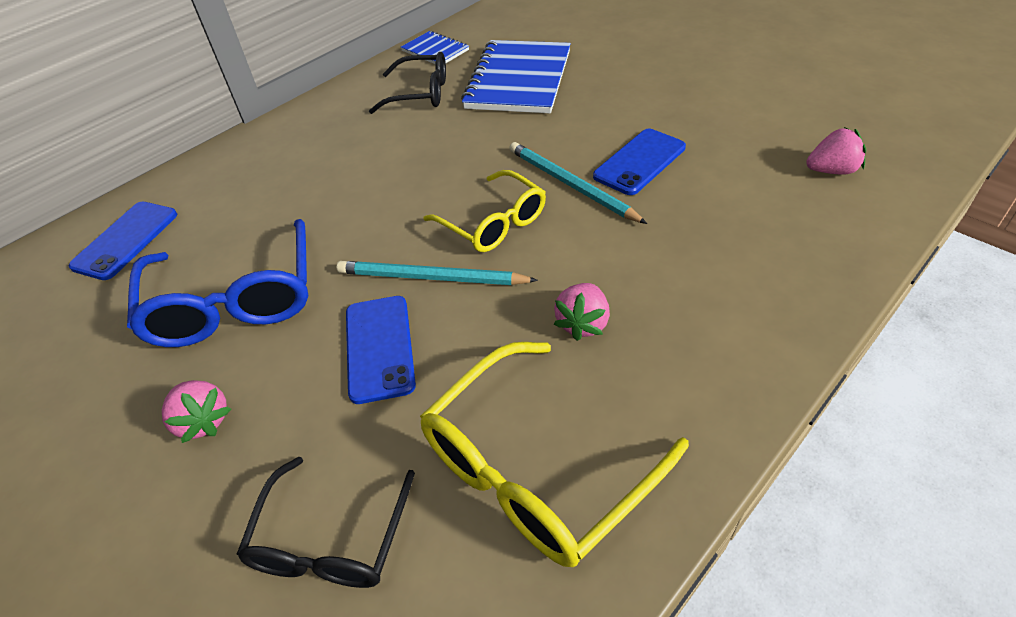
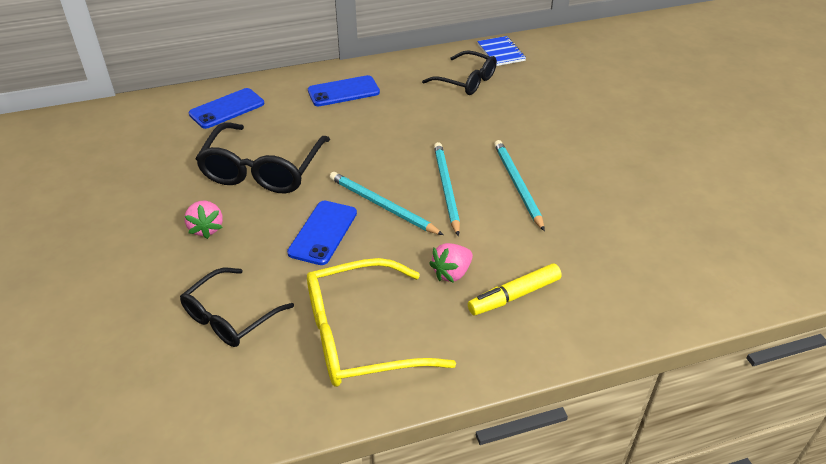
camera: 25 degrees right, 5 degrees down
blue glasses [127,219,308,347] -> black glasses [195,122,330,193]
yellow glasses [424,170,546,252] -> turquoise pencil [434,142,460,236]
blue notebook [461,40,571,113] -> none
blue phone [593,129,686,195] -> blue phone moved to [308,75,380,106]
pink strawberry [806,127,866,175] -> none
none -> yellow marker [468,263,562,315]

